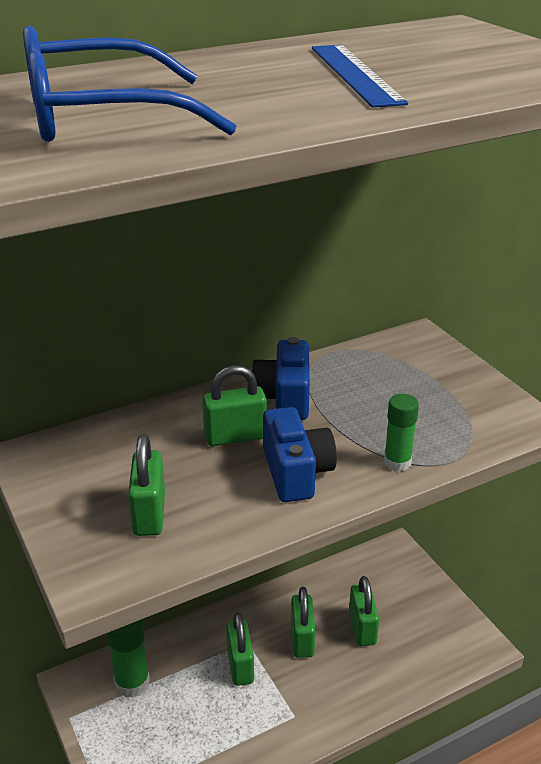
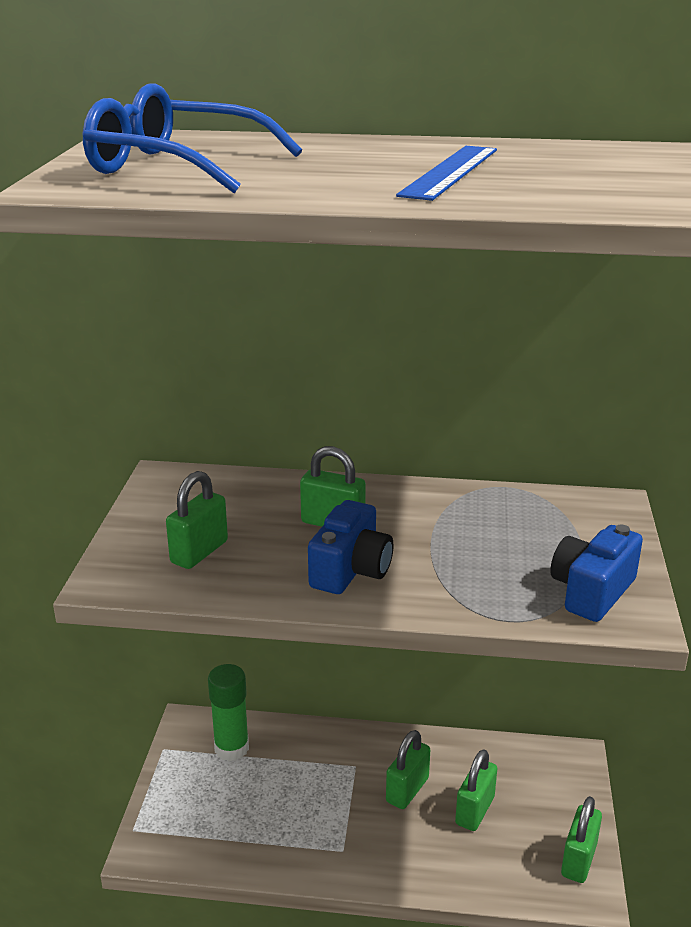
camera: 35 degrees right, 5 degrees down
green padlock [226,612,254,686] -> green padlock moved to [561,796,602,883]
blue camera [251,337,310,420] -> blue camera moved to [550,525,643,622]
green glue stick [384,394,419,472] -> none

